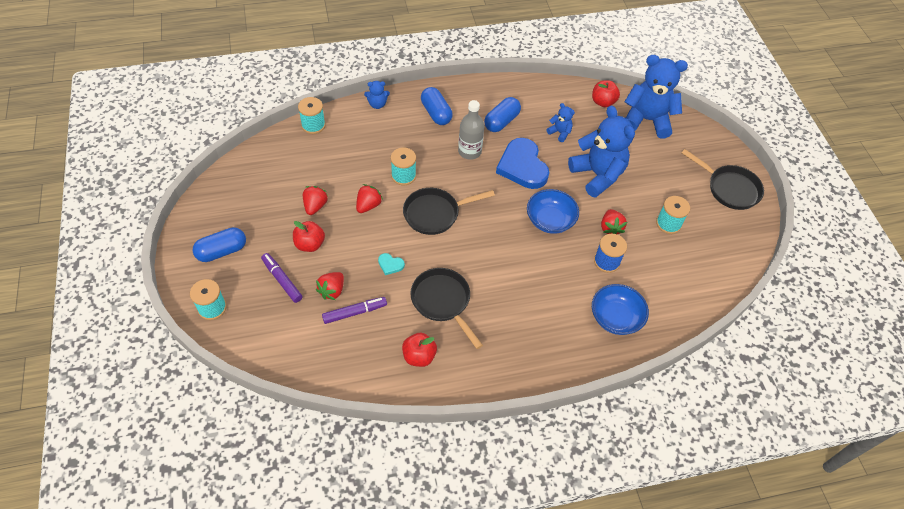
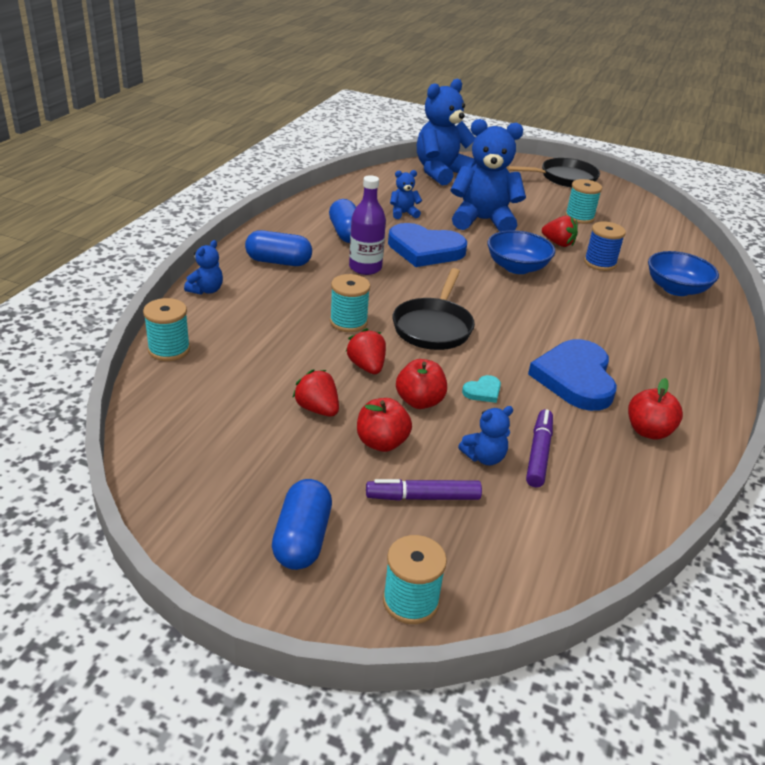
camera: 55 degrees left, 20 degrees down
red strawberry [316,272,344,300] -> blue teddy bear [458,406,513,465]
black pan [410,268,483,349] -> blue heart [528,339,617,411]
grey bottle [458,100,484,160] -> purple bottle [349,175,386,275]
red apple [592,80,620,107] -> red apple moved to [396,359,447,409]

